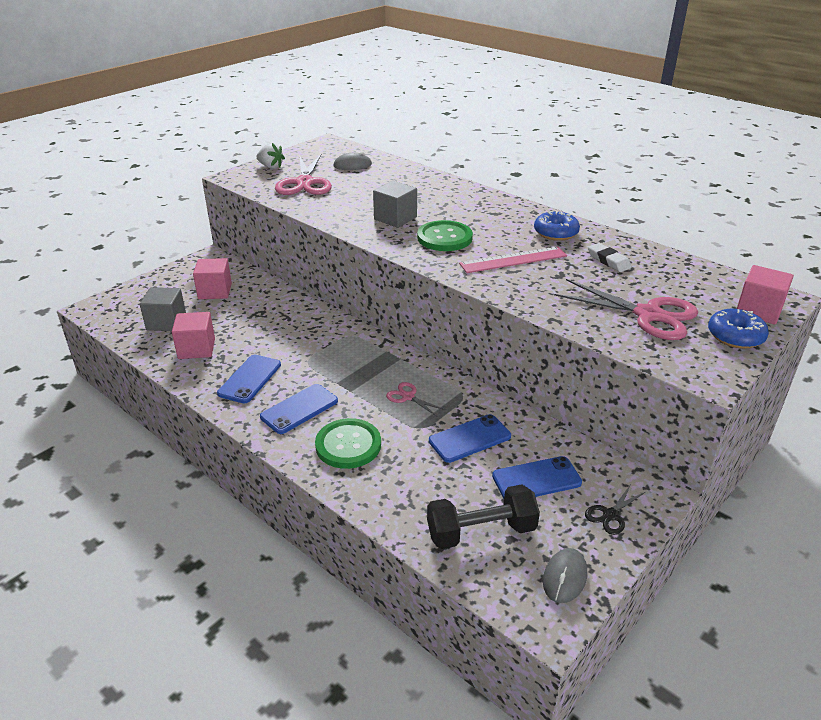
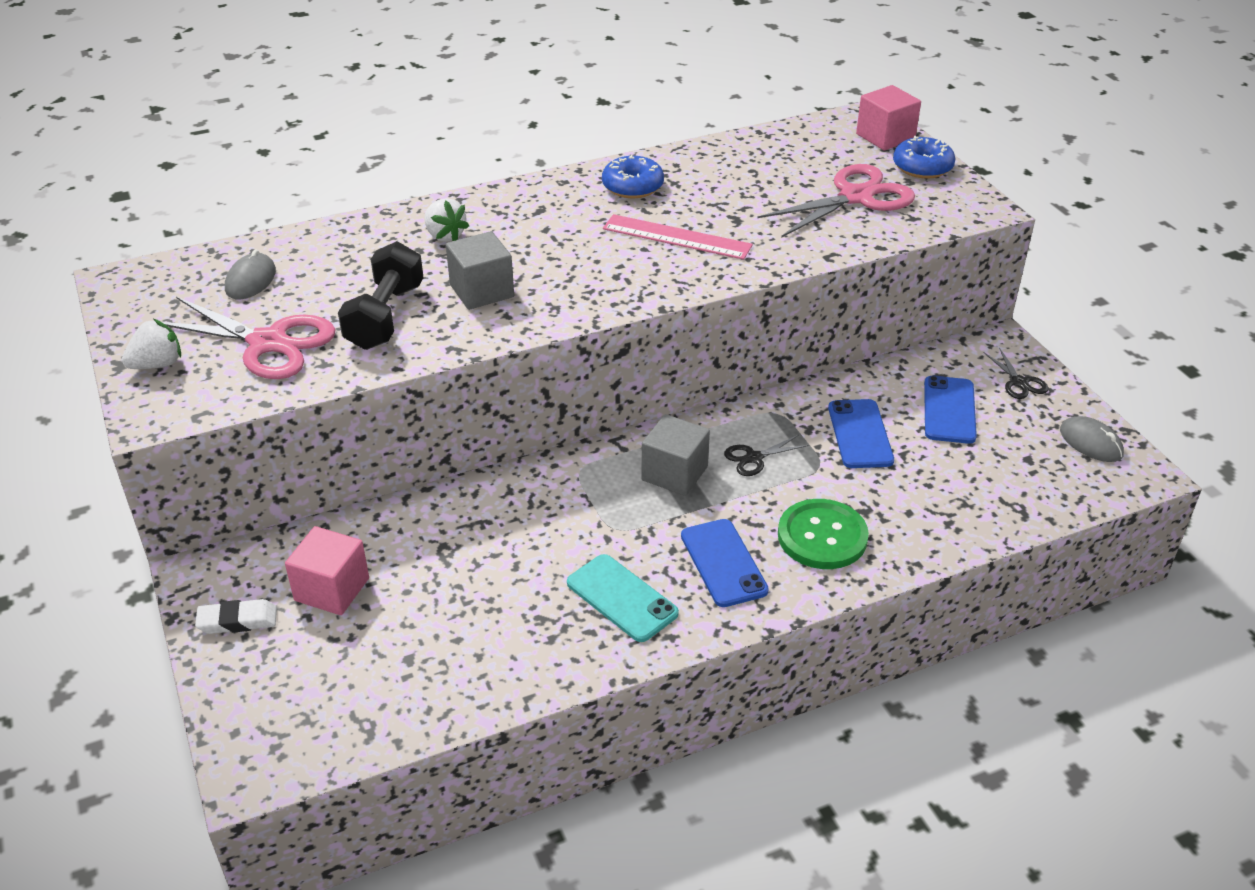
camera: 65 degrees left, 5 degrees up
grey cube [140,287,186,331] -> grey cube moved to [641,414,710,496]
pink cube [172,312,215,359] -> none
blue phone [217,355,281,403] -> turquoise phone [567,554,679,642]
pink scissors [386,382,446,416] -> black scissors [724,435,809,476]
green button [417,220,473,251] -> none
black dumbbell [427,484,540,549] -> black dumbbell moved to [338,241,424,350]
pink ruler [459,246,567,273] -> pink ruler turned 75 degrees counterclockwise [603,214,753,260]
white eraser [588,243,632,272] -> white eraser moved to [195,599,277,634]
none -> white strawberry [425,198,469,242]

